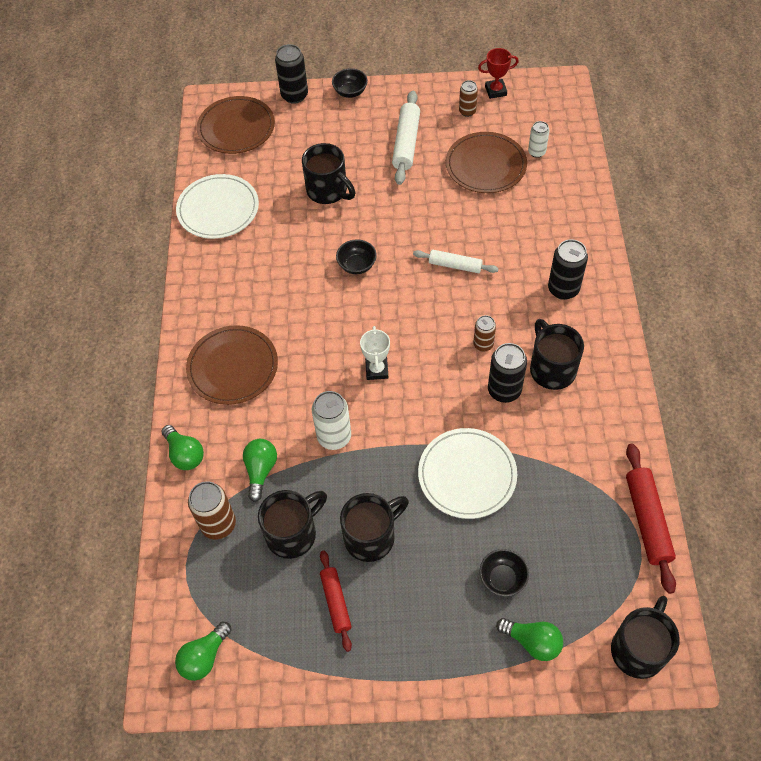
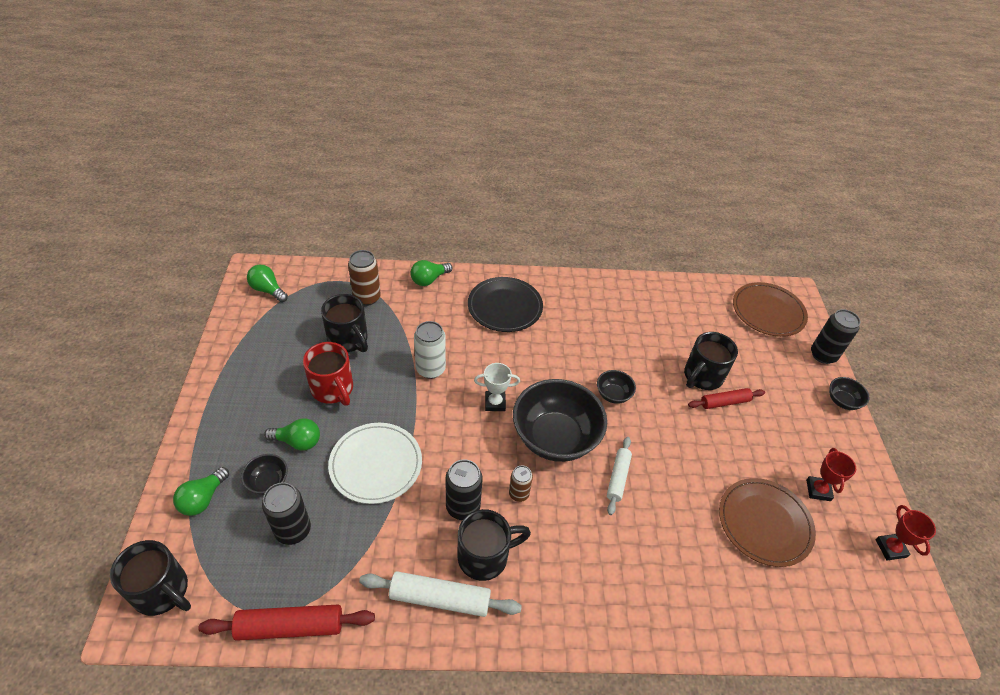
camera: 85 degrees right, 10 degrees down
white plate [176,174,259,239] -> none
brown plate [186,325,278,405] -> black plate [468,277,543,332]
green light bulb [243,439,277,502] -> green light bulb moved to [264,418,320,451]
red rolling pin [320,551,352,652] -> red rolling pin moved to [688,388,765,409]
black mug [340,493,409,562] -> red mug [303,342,353,406]
white rolling pin [392,91,420,185] -> white rolling pin moved to [359,571,522,617]
brown can [459,80,478,117] -> none
white can [528,121,550,158] -> none
black can [548,239,588,300] -> black can moved to [262,482,311,545]
none -> black bowl [513,379,607,462]
none -> red trophy [806,448,856,501]

